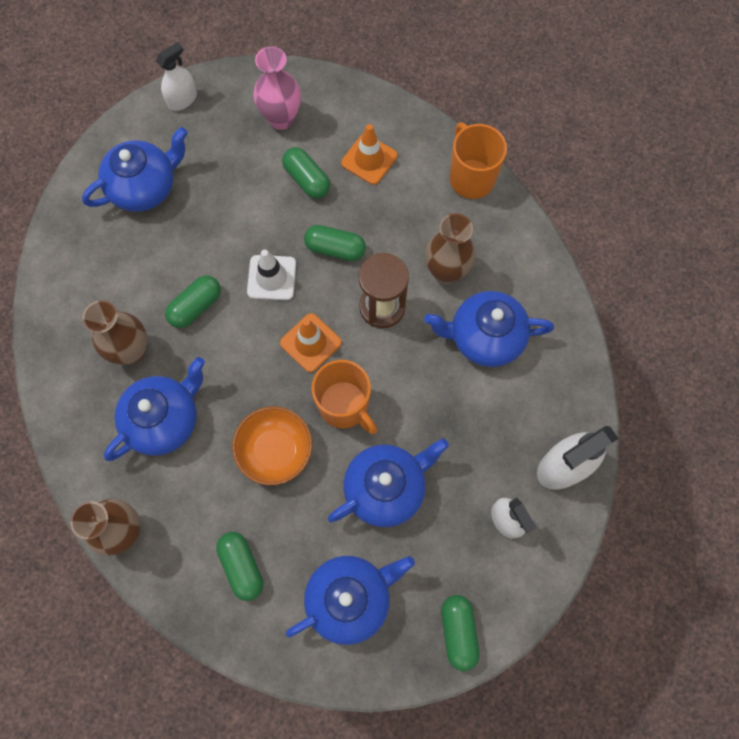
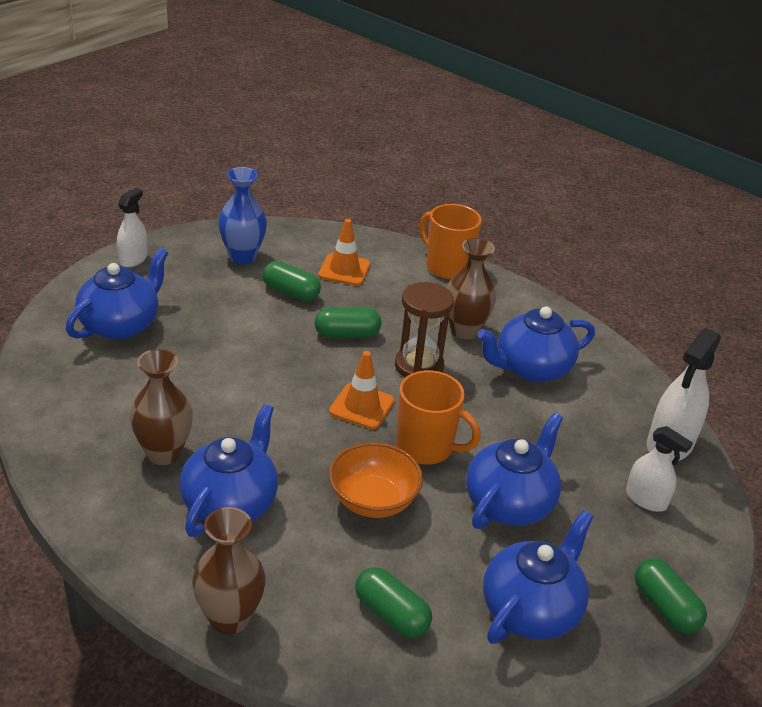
camera: 25 degrees left, 35 degrees down
green capsule [165,275,221,328] -> none
white traffic cone [247,249,296,300] -> none
pink vase [253,46,301,130] -> blue vase [218,167,267,264]

